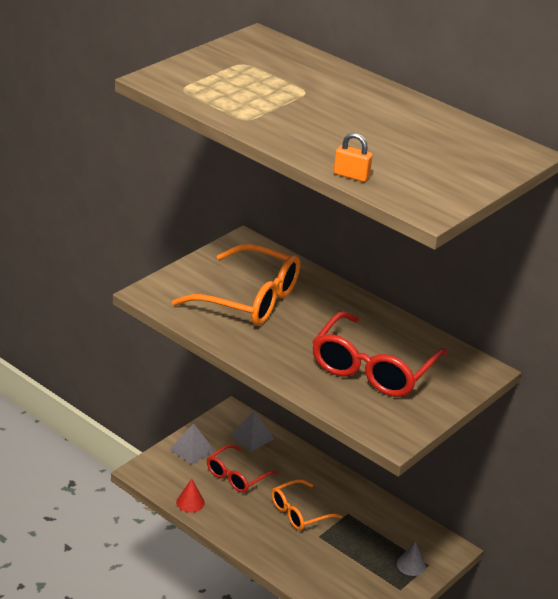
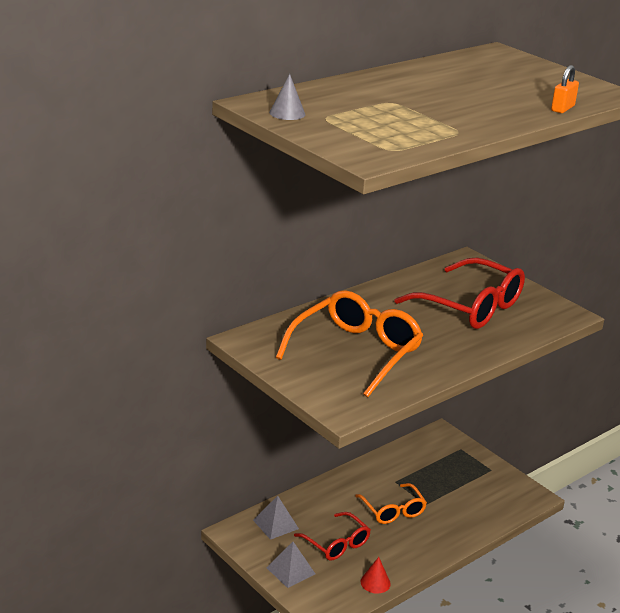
camera: 80 degrees left, 5 degrees down
grey cone [397,541,426,576] -> grey cone moved to [269,74,305,120]

